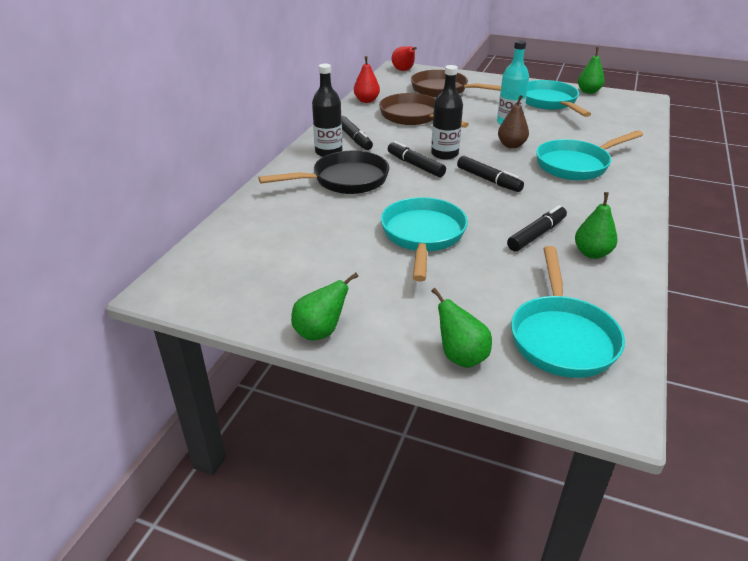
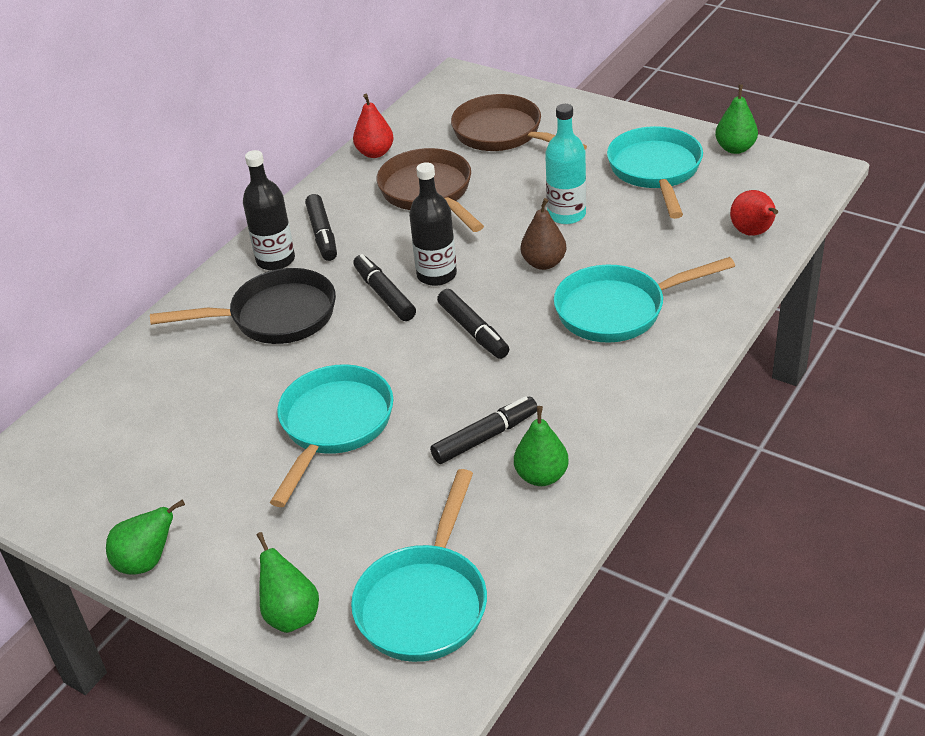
camera: 15 degrees right, 5 degrees up
red pear [392,46,417,71] -> red pear moved to [730,190,778,236]

